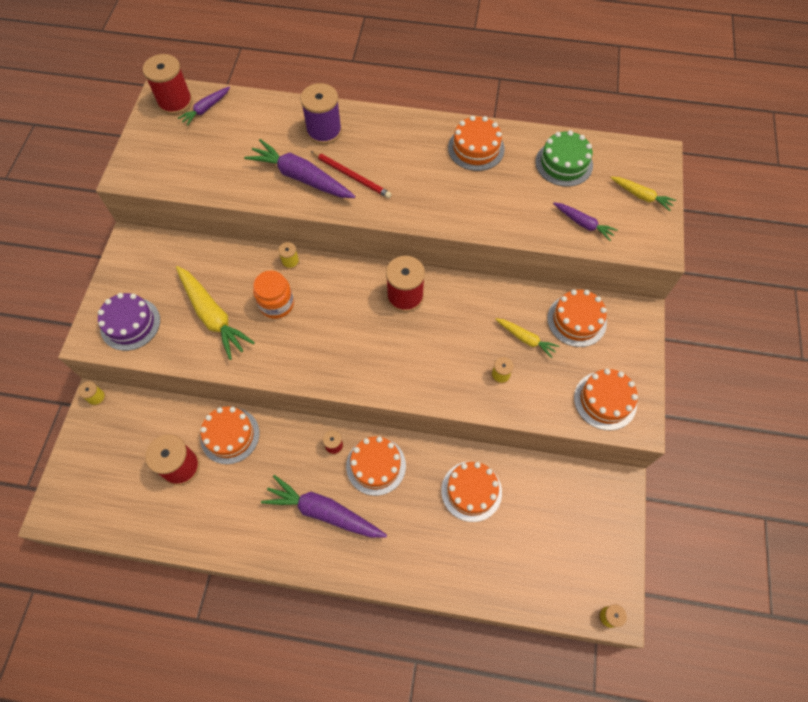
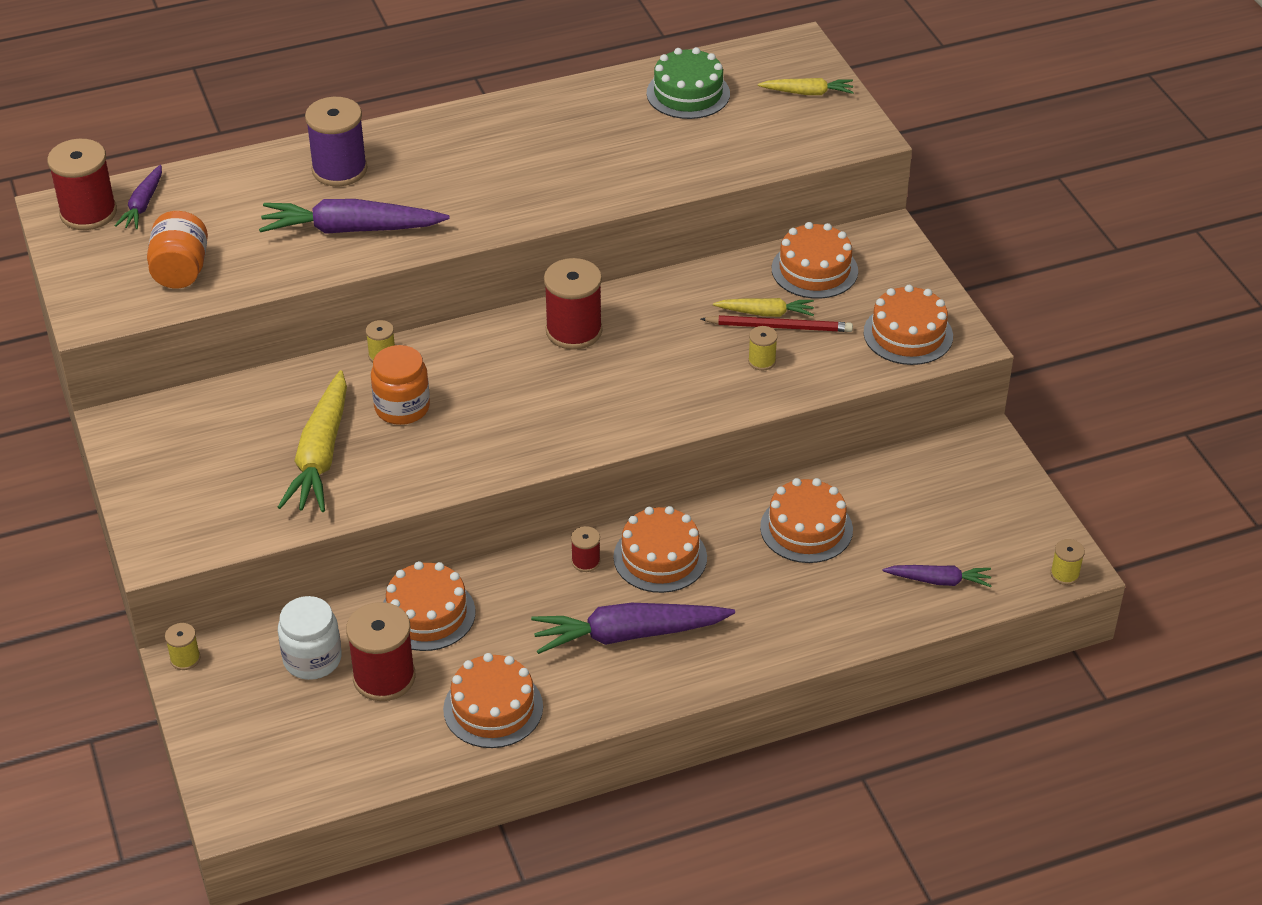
camera: 30 degrees left, 20 degrees down
purple cake [98,293,160,351] -> none
yellow carrot [176,266,255,360] -> yellow carrot turned 75 degrees clockwise [278,370,347,512]
red pencil [311,151,392,198] -> red pencil moved to [701,315,853,332]
orange cake [448,116,505,171] -> orange cake moved to [443,653,543,748]
purple carrot [553,202,618,241] -> purple carrot moved to [883,565,992,587]
none -> orange jar [147,211,208,288]
none -> white jar [278,596,342,680]

